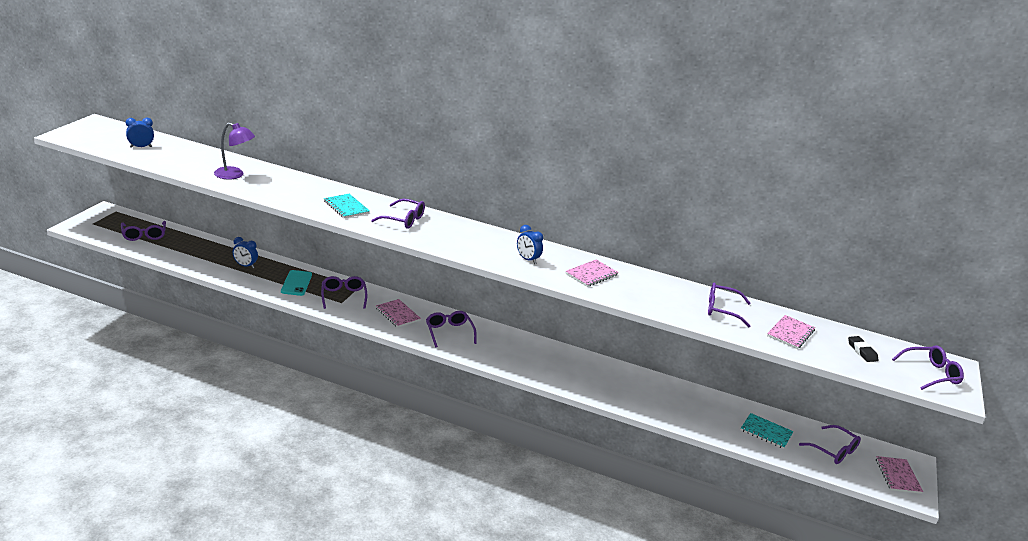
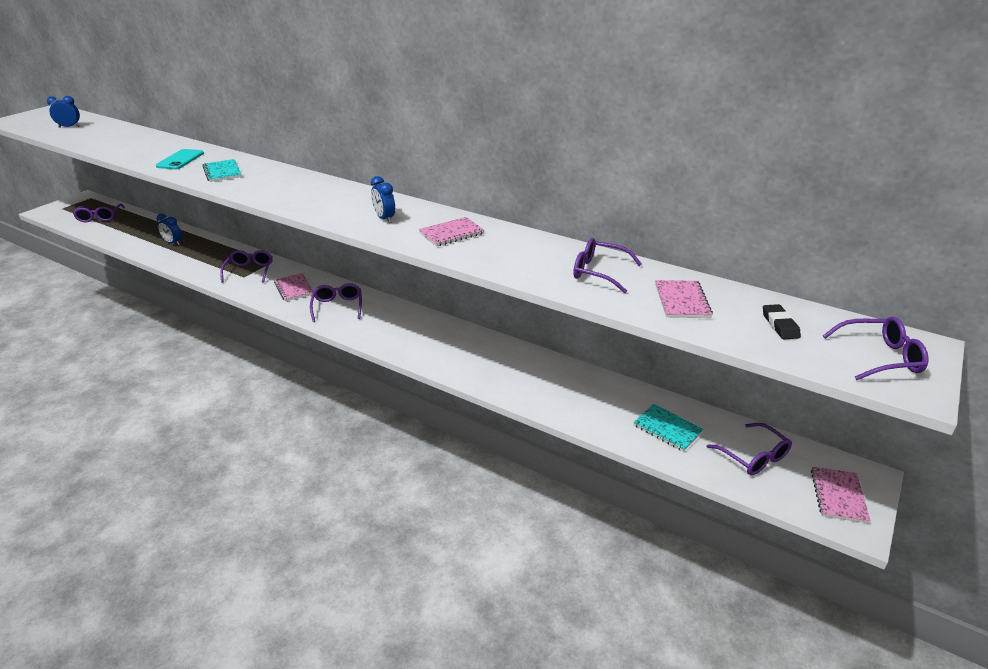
camera: 15 degrees right, 5 degrees up
purple lamp [214,123,255,180] -> none
turquoise phone [281,270,312,296] -> turquoise phone moved to [156,149,204,169]
purple glasses [371,199,425,229] -> none
pink notebook [767,315,815,349] -> pink notebook turned 45 degrees counterclockwise [655,280,713,318]

